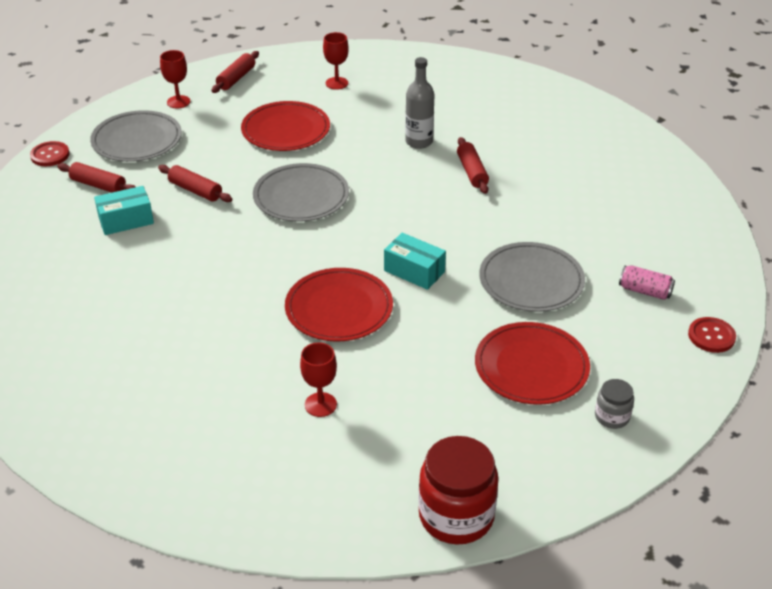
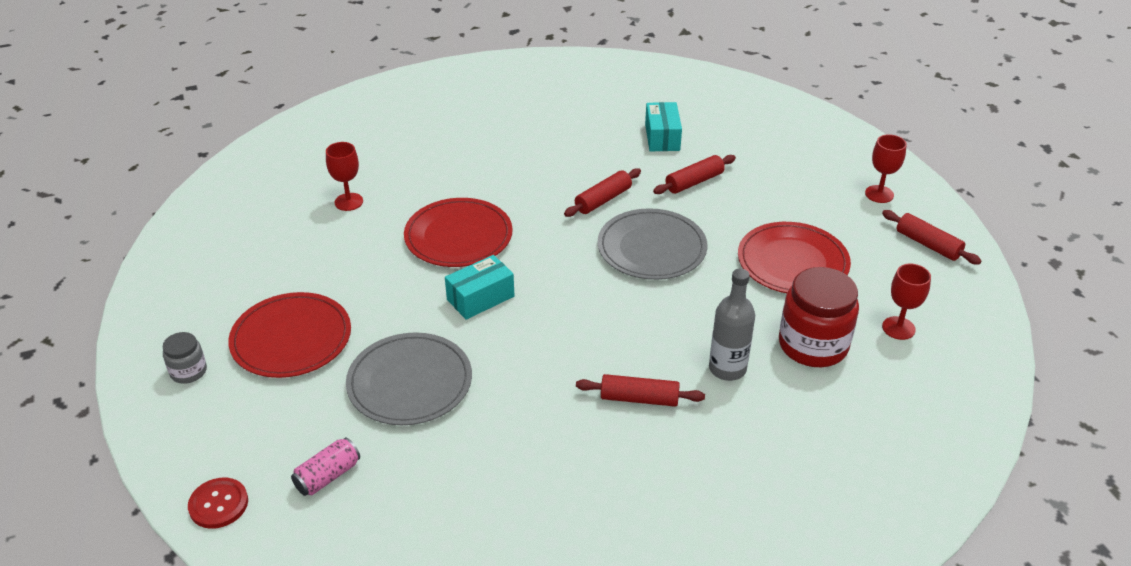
camera: 110 degrees right, 0 degrees up
red button [30,141,70,166] -> none
red rolling pin [57,162,135,193] -> red rolling pin moved to [564,168,641,217]
grey plate [90,110,182,162] -> none
red jar [418,436,499,544] -> red jar moved to [779,267,859,367]

